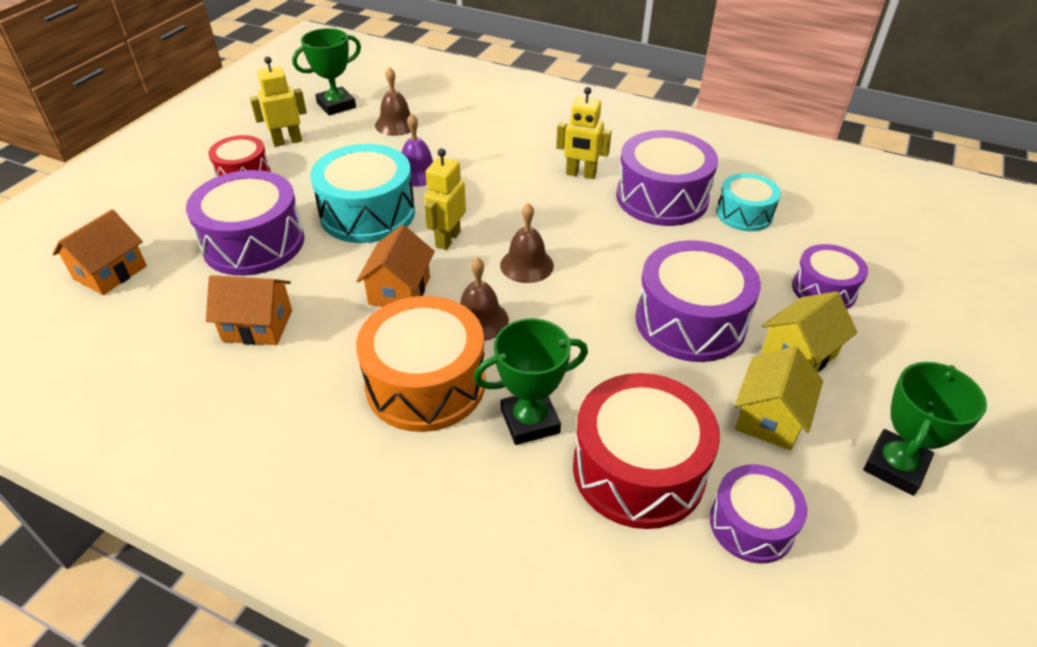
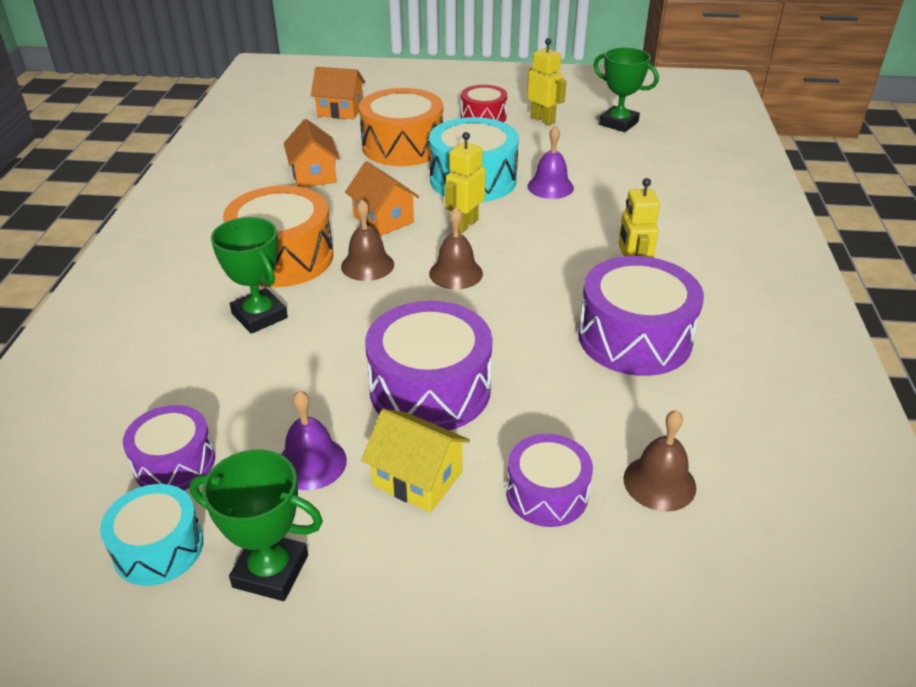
camera: 70 degrees right, 5 degrees down
purple drum [186,170,304,276] -> orange drum [359,88,443,166]
orange house [356,225,435,307] -> orange house turned 60 degrees clockwise [345,161,419,236]
brown bell [375,67,411,136] -> brown bell moved to [623,410,696,511]
yellow robot [424,148,466,250] -> yellow robot turned 60 degrees counterclockwise [445,132,486,233]
red drum [573,373,720,529] -> none
turquoise drum [716,173,781,231] -> turquoise drum moved to [100,484,203,586]
yellow house [734,346,823,450] -> purple bell [281,390,347,490]

